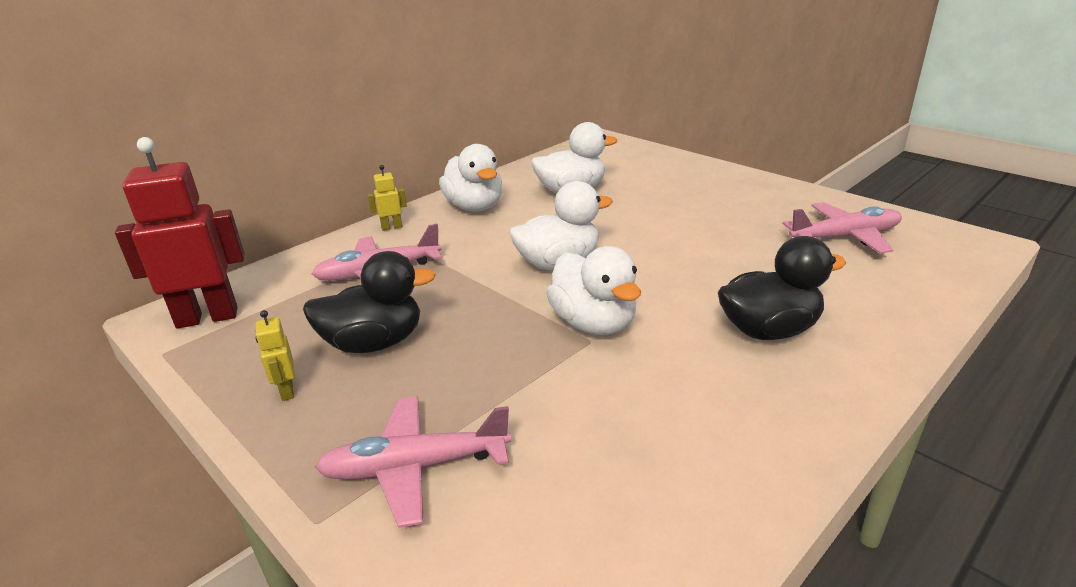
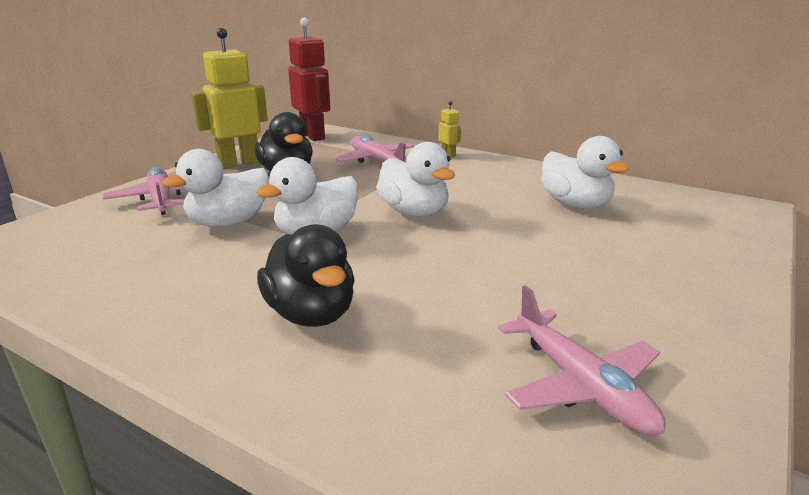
camera: 75 degrees right, 5 degrees down
yellow robot [255,310,295,401] -> yellow robot [191,28,268,169], size x2.28
white duck [439,144,502,211] -> white duck moved to [162,149,269,227]

